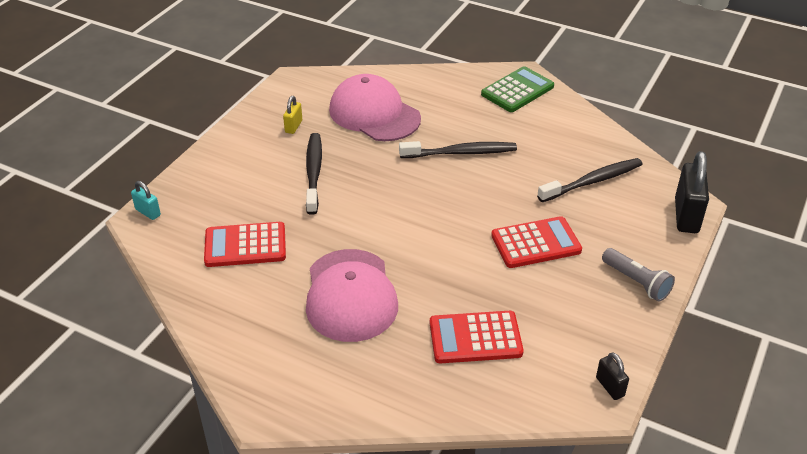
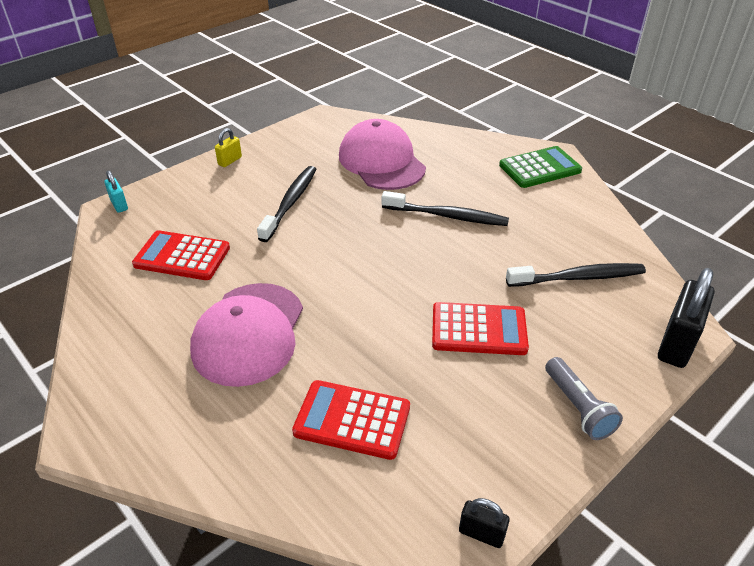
camera: 20 degrees right, 0 degrees up
yellow padlock [283,96,302,134] -> yellow padlock moved to [215,128,242,167]
black padlock [596,352,629,400] -> black padlock turned 60 degrees counterclockwise [459,498,510,548]

